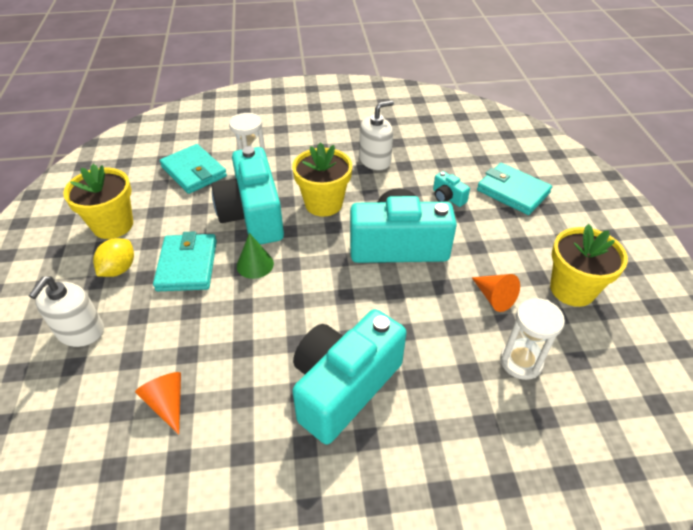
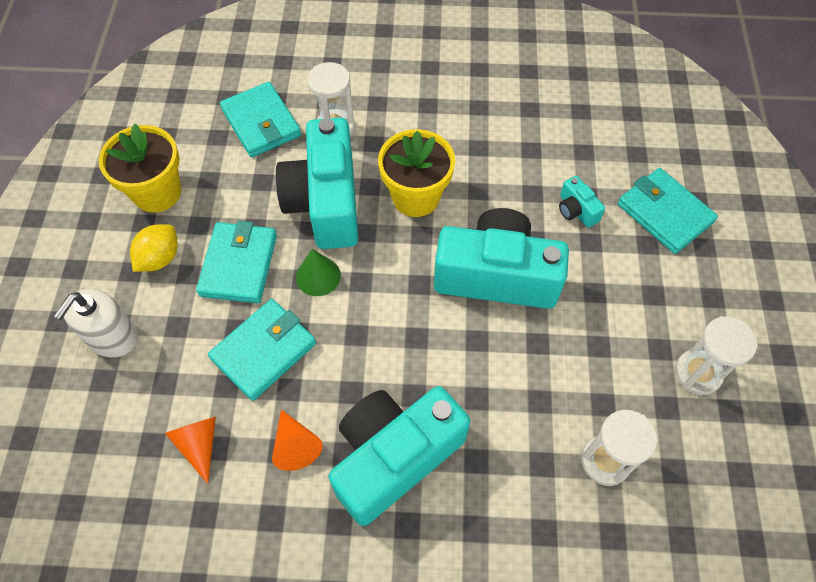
camera: 10 degrees right, 15 degrees up
white soap dispenser [359,100,394,171] -> none
orange cone [472,274,520,312] -> orange cone moved to [272,409,323,471]
yellow flower pot [550,224,628,307] -> white hourglass [675,316,758,395]
none -> turquoise wallet [208,299,316,401]

